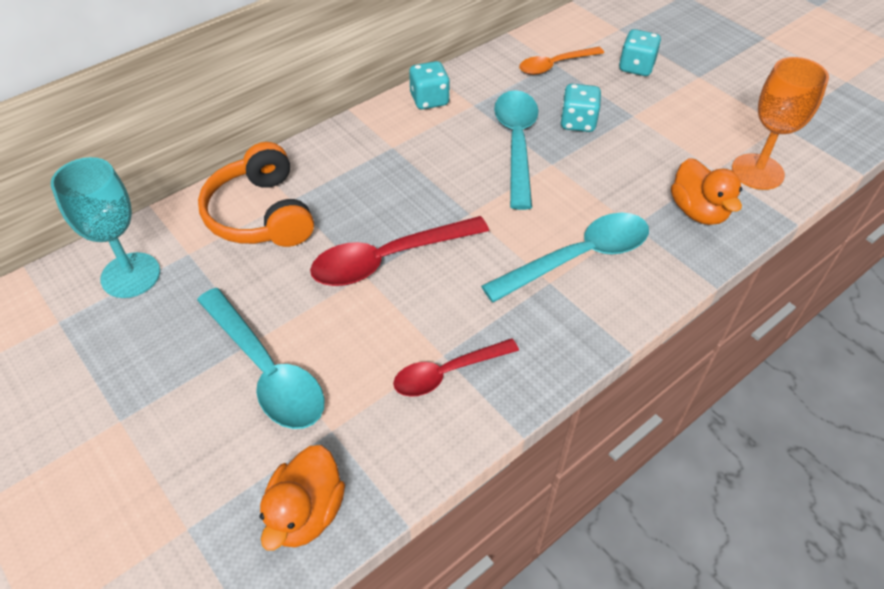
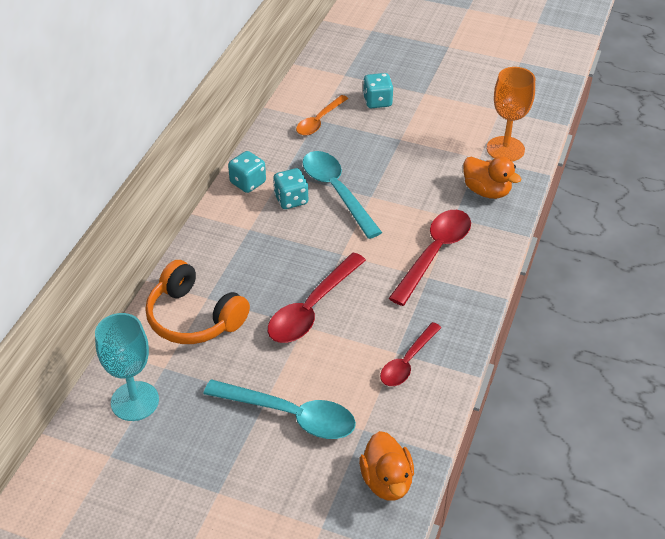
camera: 30 degrees left, 5 degrees down
turquoise spoon [481,213,649,303] -> red spoon [388,210,471,306]
turquoise dice [560,84,601,132] -> turquoise dice moved to [273,168,308,209]

